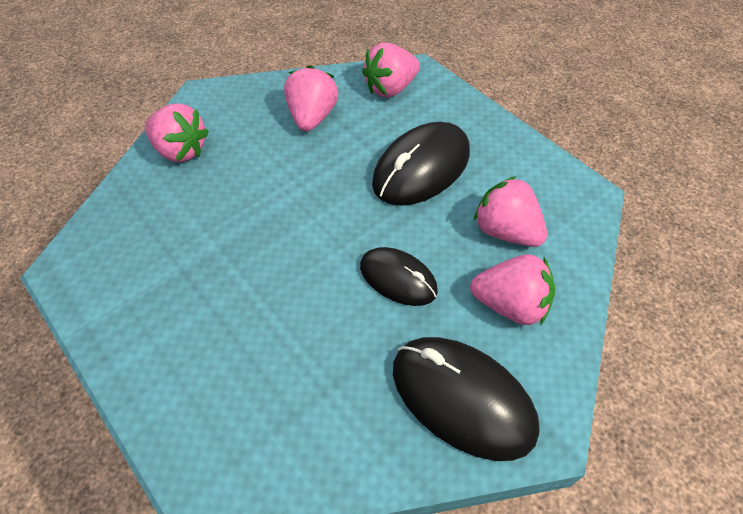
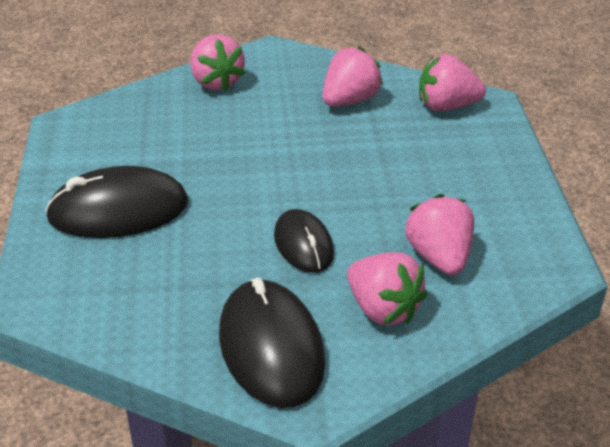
camera: 35 degrees right, 15 degrees down
black mouse [372,122,470,206] -> black mouse moved to [45,166,188,238]

